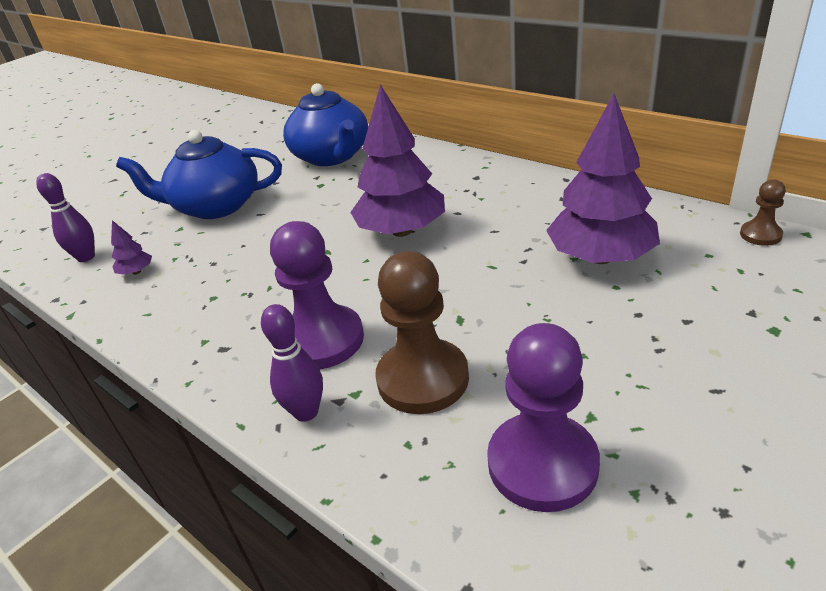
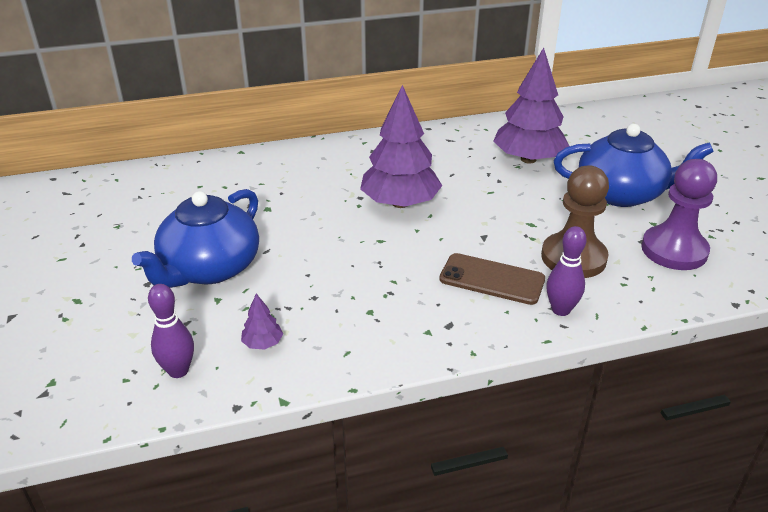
camera: 60 degrees left, 0 degrees up
purple pawn [270,221,364,369] -> brown phone [439,253,545,305]
blue teapot [283,83,368,166] -> blue teapot moved to [554,124,714,207]
brown pawn [740,179,786,246] -> none

